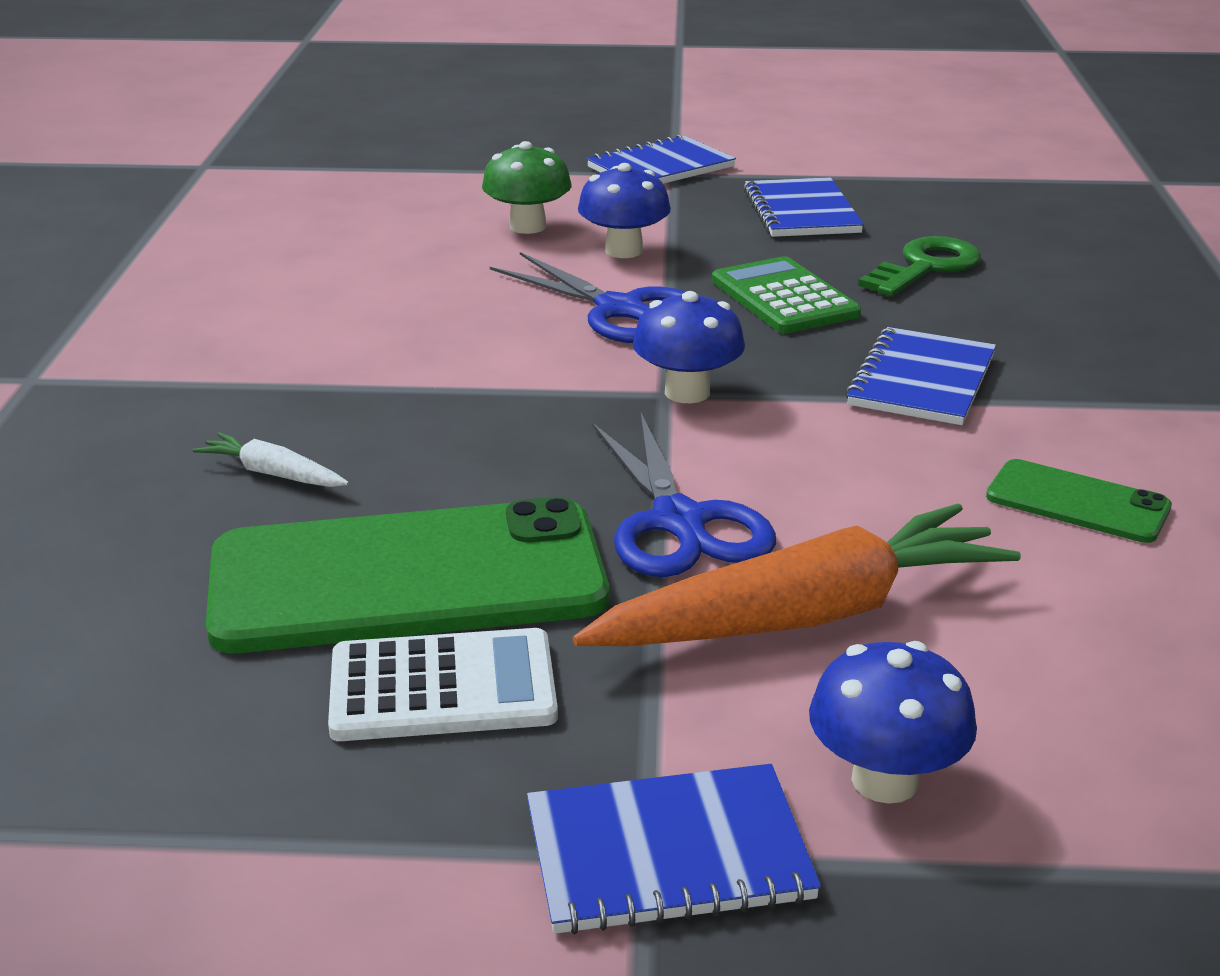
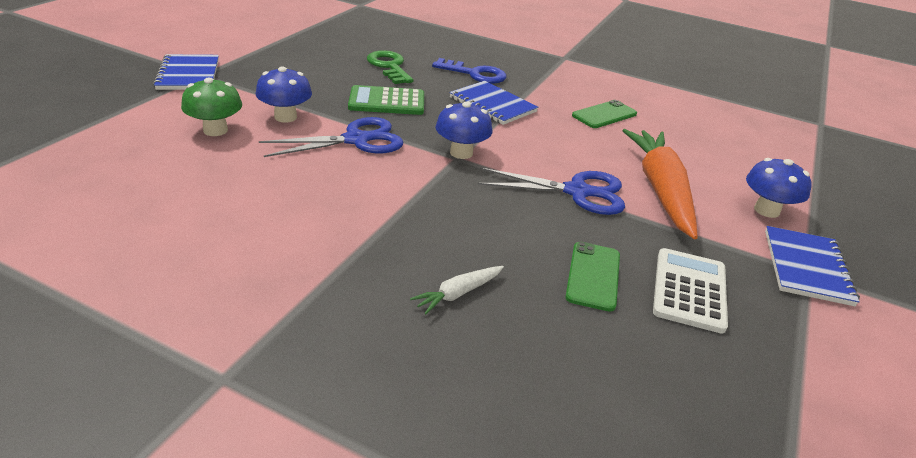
camera: 70 degrees left, 5 degrees up
green phone [206,497,609,653] -> green phone [565,242,620,312], size x0.47
blue notebook [743,177,864,237] -> none
none -> blue key [432,58,506,84]

